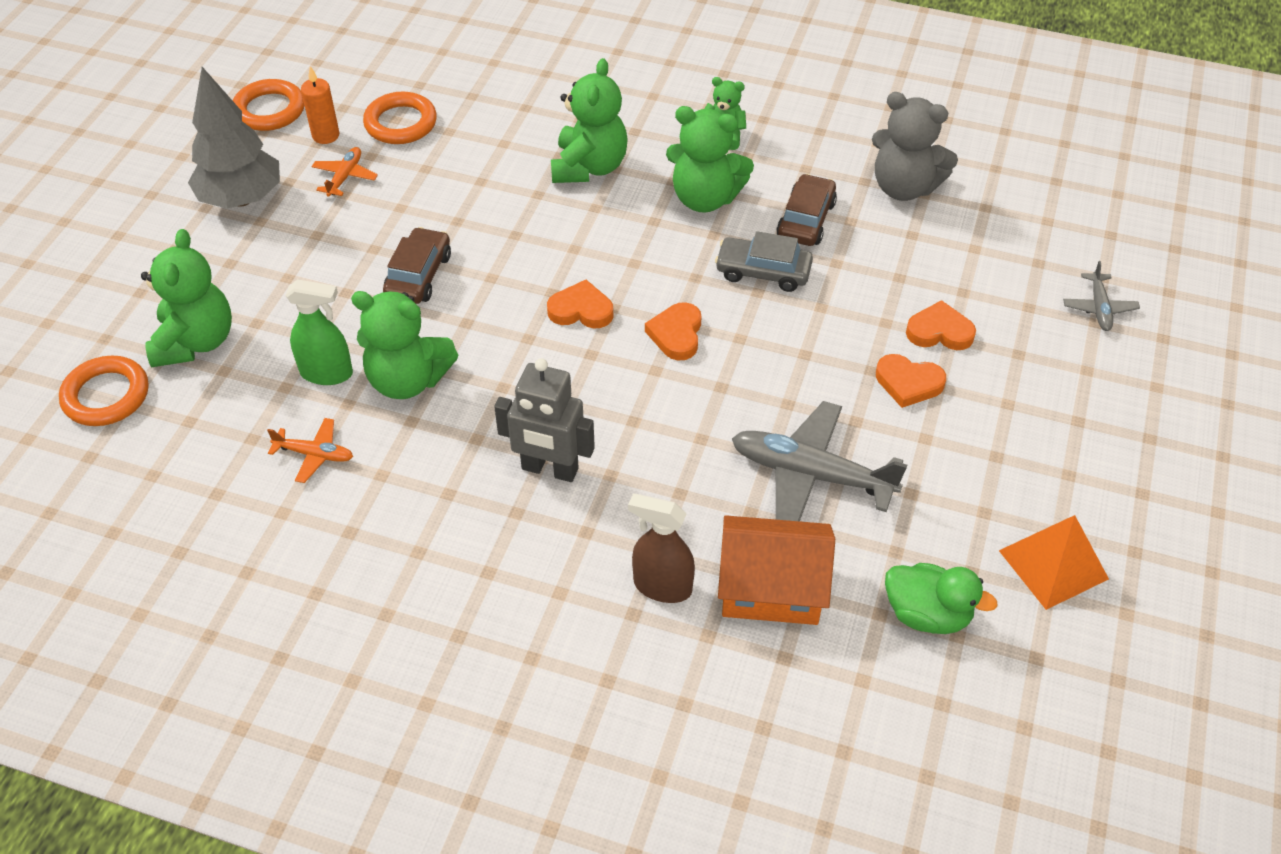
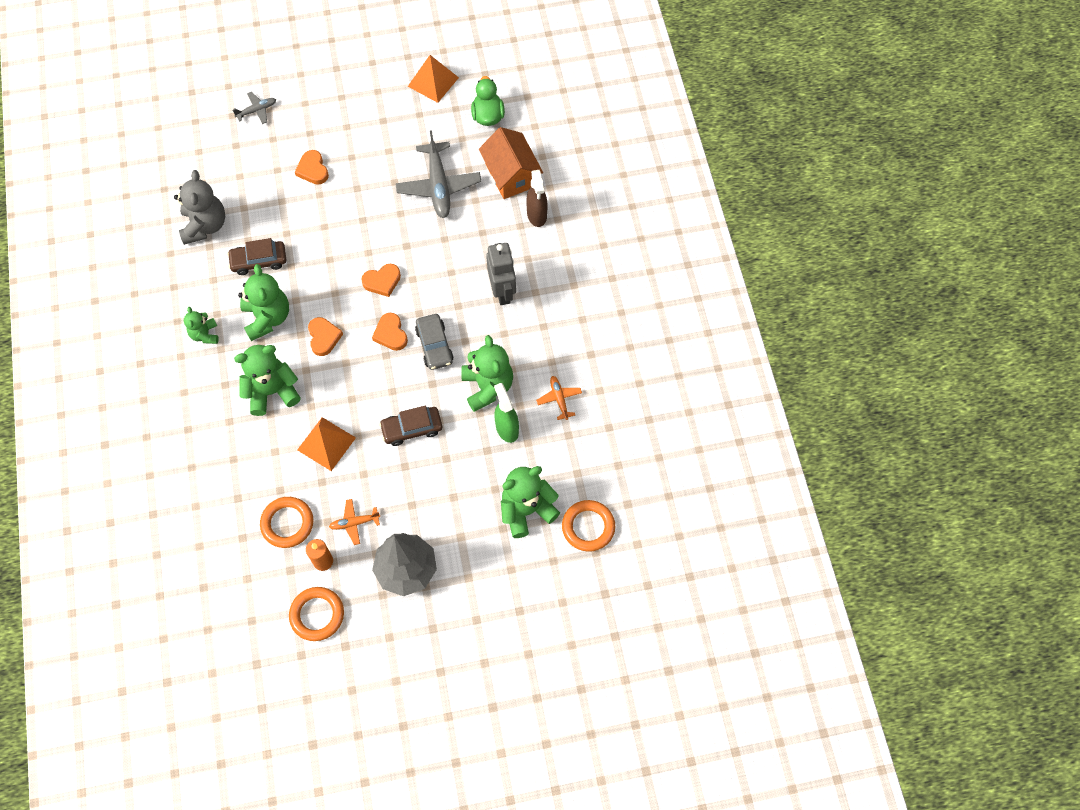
camera: 120 degrees left, 15 degrees up
grey car [715,231,813,292] -> grey car moved to [415,314,454,370]
orange heart [876,354,946,408] -> orange heart moved to [308,317,343,356]
none -> orange pyramid [297,417,356,471]

